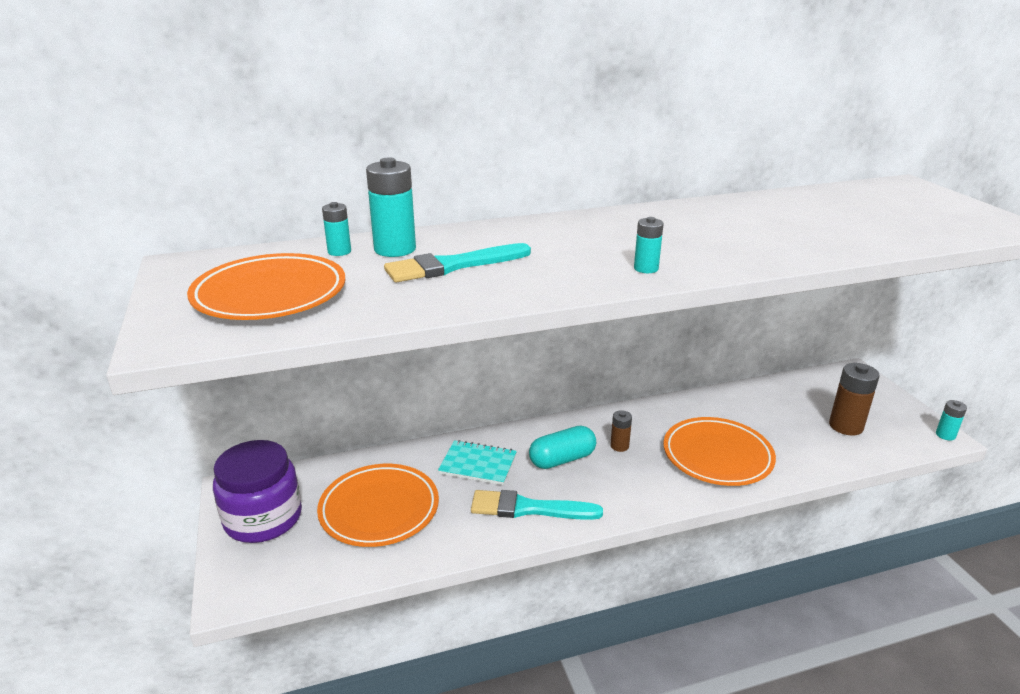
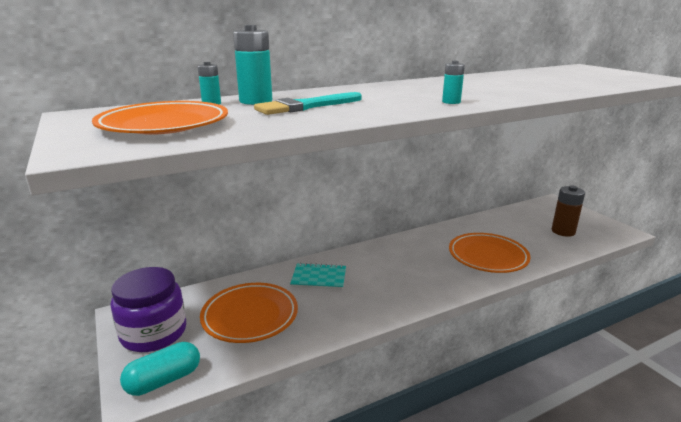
camera: 10 degrees left, 5 degrees down
turquoise brush [471,490,603,520] -> none
turquoise capsule [529,426,596,469] -> turquoise capsule moved to [120,342,200,396]
brown battery [610,410,632,452] -> none
turquoise battery [936,400,967,441] -> none

